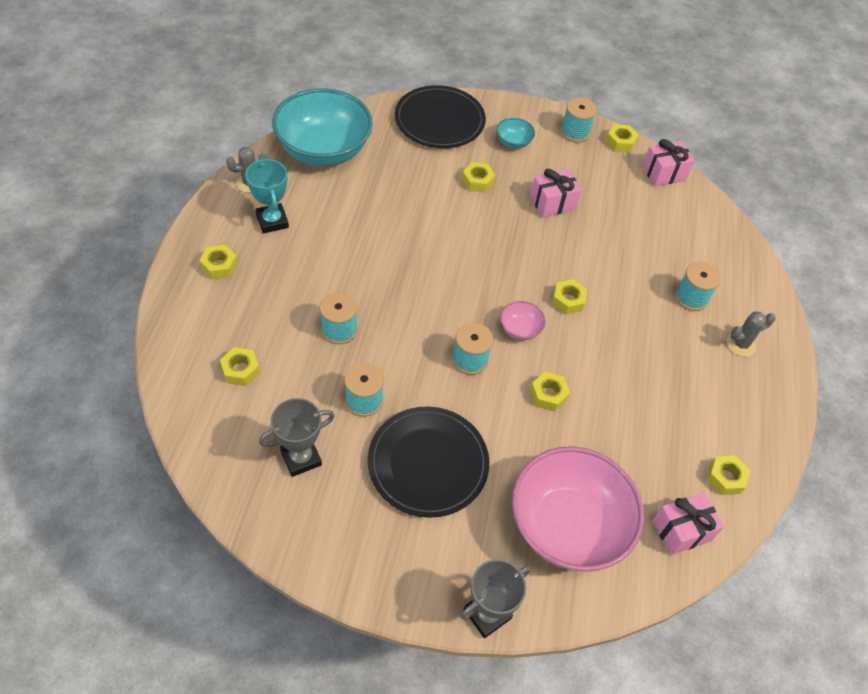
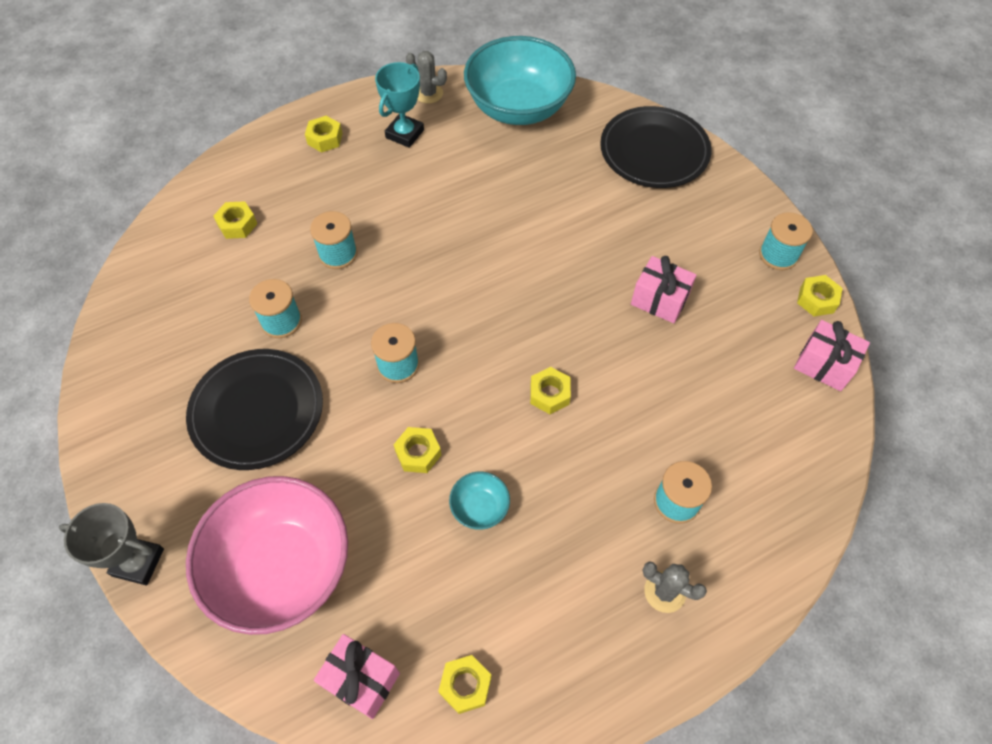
camera: 55 degrees right, 5 degrees up
grey trophy [259,398,335,477] -> none
yellow nut [462,162,495,193] -> none
turquoise bowl [497,118,535,149] -> turquoise bowl moved to [449,472,510,530]
pink bowl [500,301,546,340] -> none

